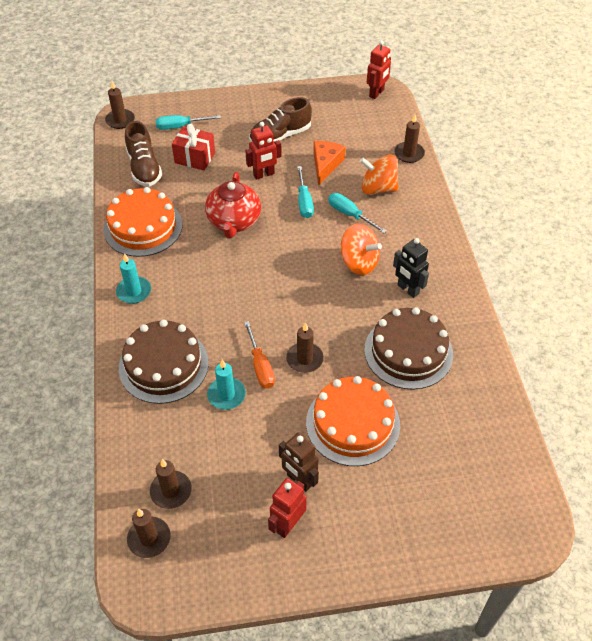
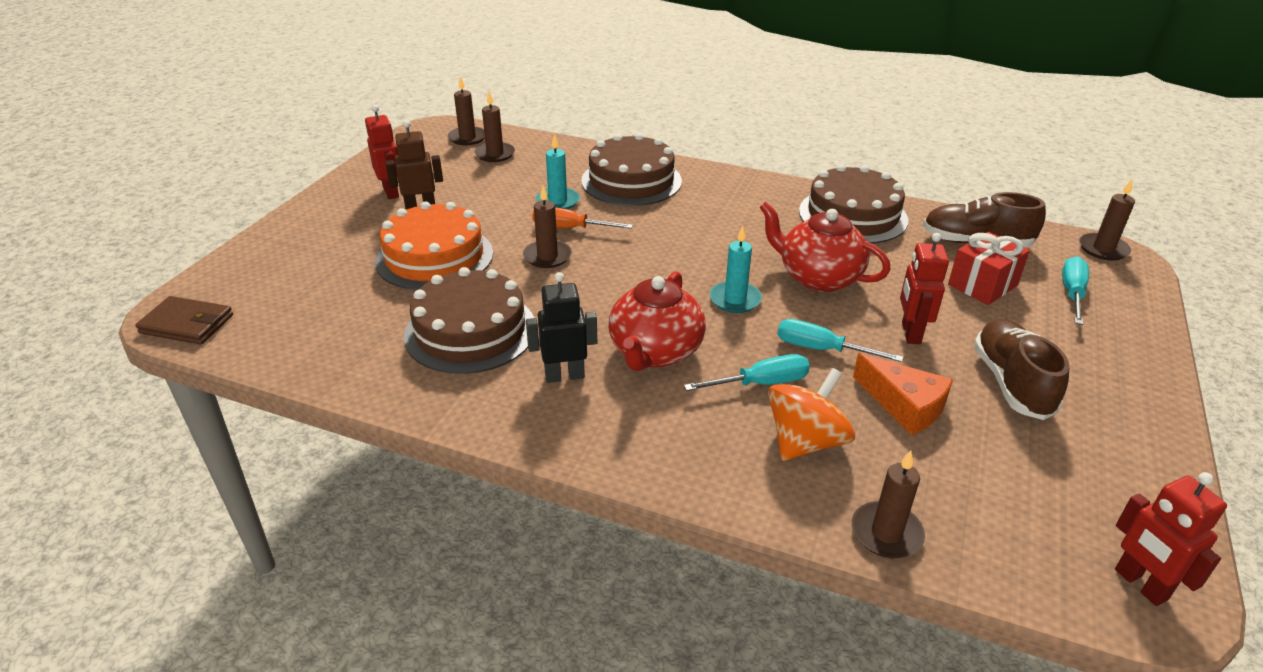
camera: 120 degrees right, 15 degrees down
orange cake [103,187,182,257] -> brown cake [799,164,908,244]
turquoise candle [116,253,151,304] -> turquoise candle moved to [710,225,762,313]
orange spinning top [340,224,382,275] -> red teapot [609,271,706,371]
none -> brown wallet [135,296,233,345]

